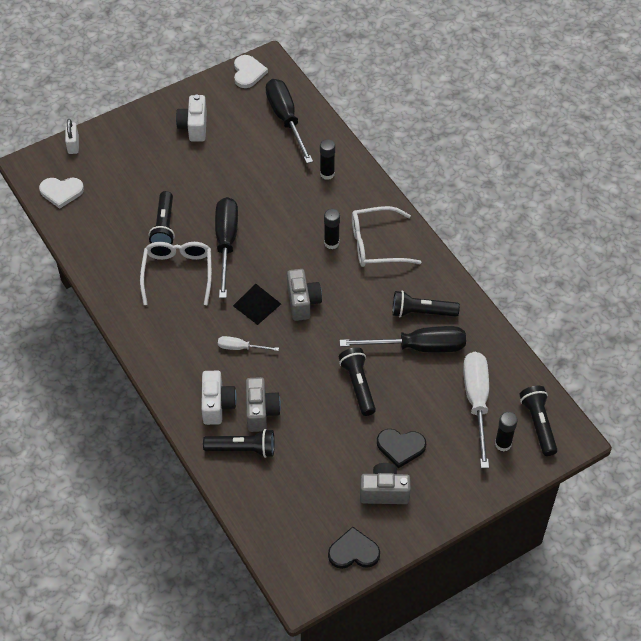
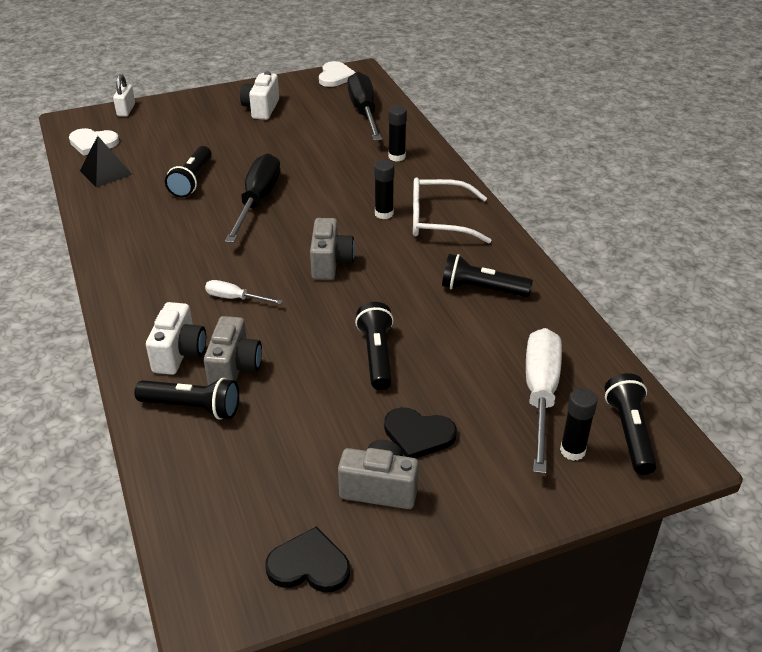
camera: 10 degrees right, 15 degrees down
white glasses [140,242,212,305] -> none
black pyramid [233,284,281,325] -> black pyramid moved to [80,136,133,187]
black screwdriver [340,326,466,353] -> none

